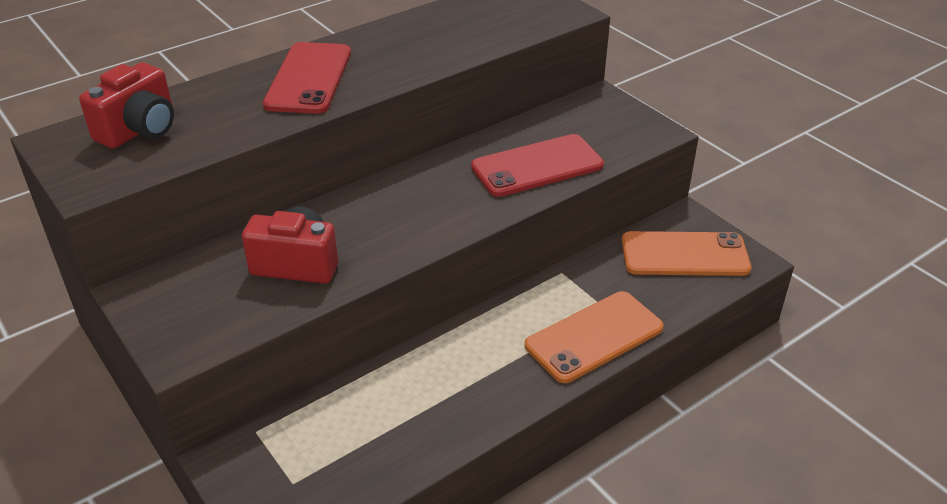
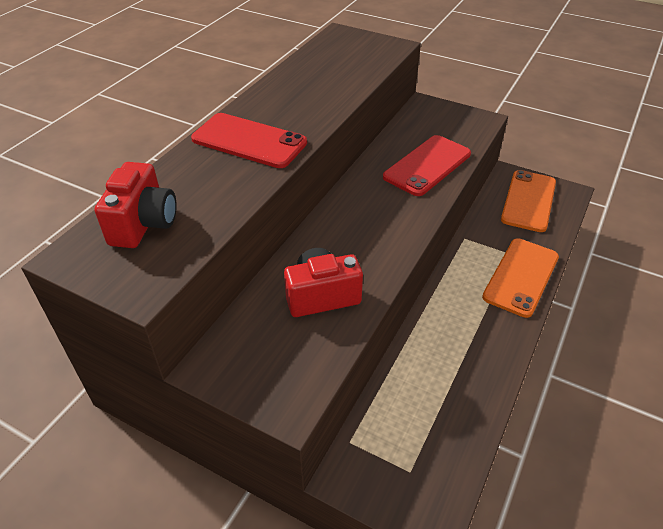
camera: 25 degrees left, 5 degrees up
red phone [263,42,351,114] -> red phone turned 45 degrees counterclockwise [191,113,307,168]
orange phone [622,231,751,276] -> orange phone turned 45 degrees counterclockwise [501,170,556,232]

